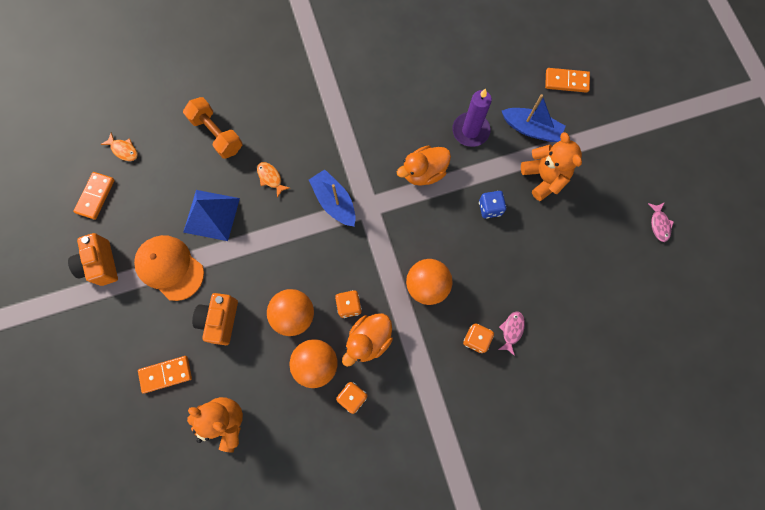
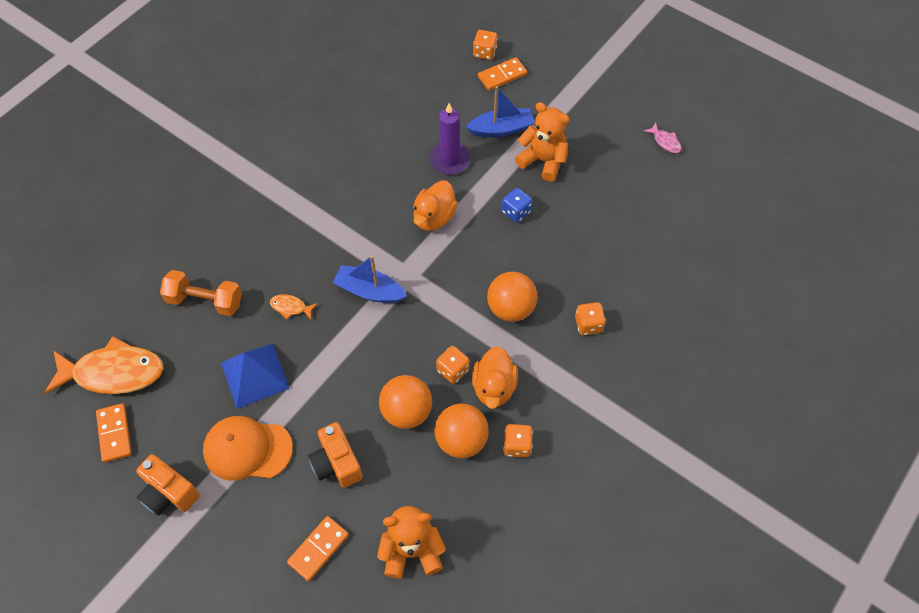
camera: 35 degrees left, 15 degrees down
orange fish [101,132,138,161] -> orange fish [44,336,164,394], size x2.33
pink fish [498,311,525,356] -> none
none -> orange dice [473,30,498,60]

